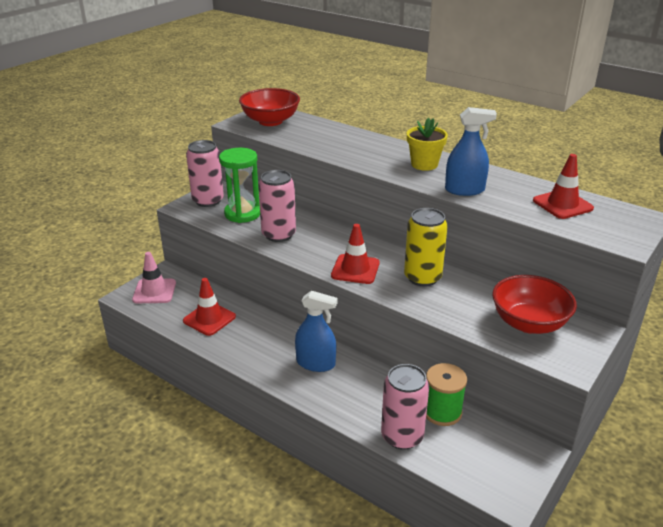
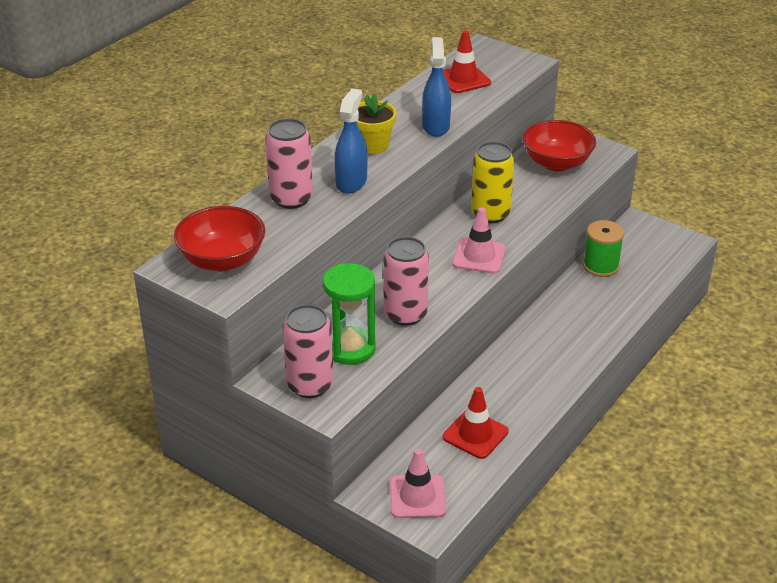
camera: 90 degrees left, 5 degrees up
blue spray bottle [295,291,338,372] -> blue spray bottle moved to [334,88,368,194]
red traffic cone [331,224,380,284] -> pink traffic cone [452,207,506,274]
pink can [381,364,429,450] -> pink can moved to [265,119,313,209]

